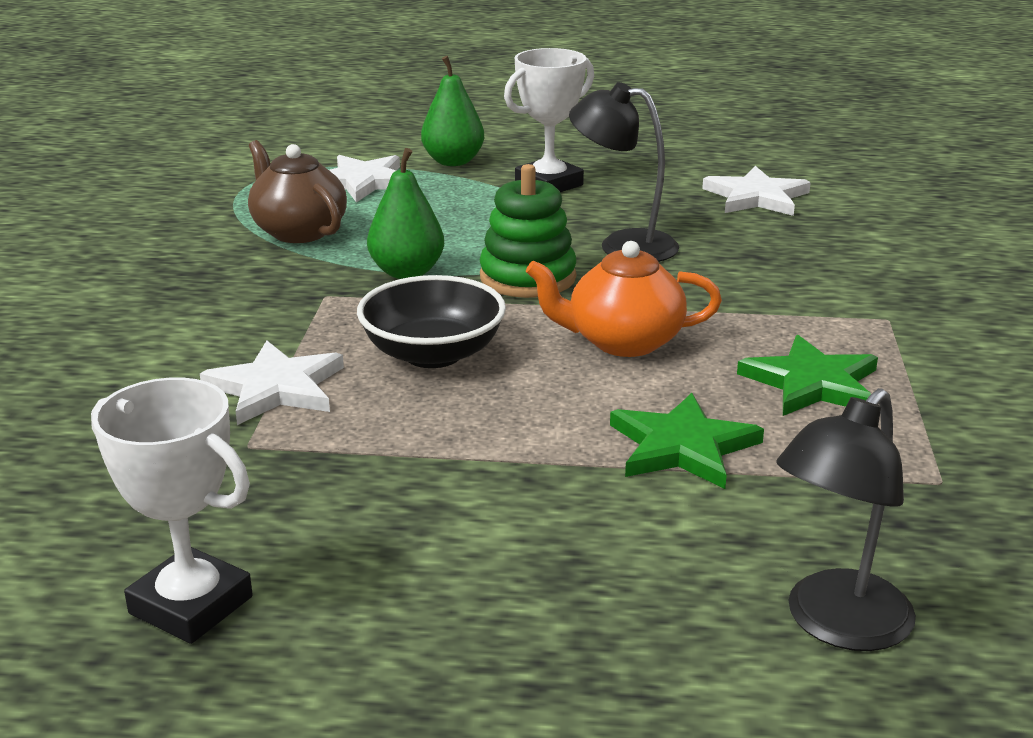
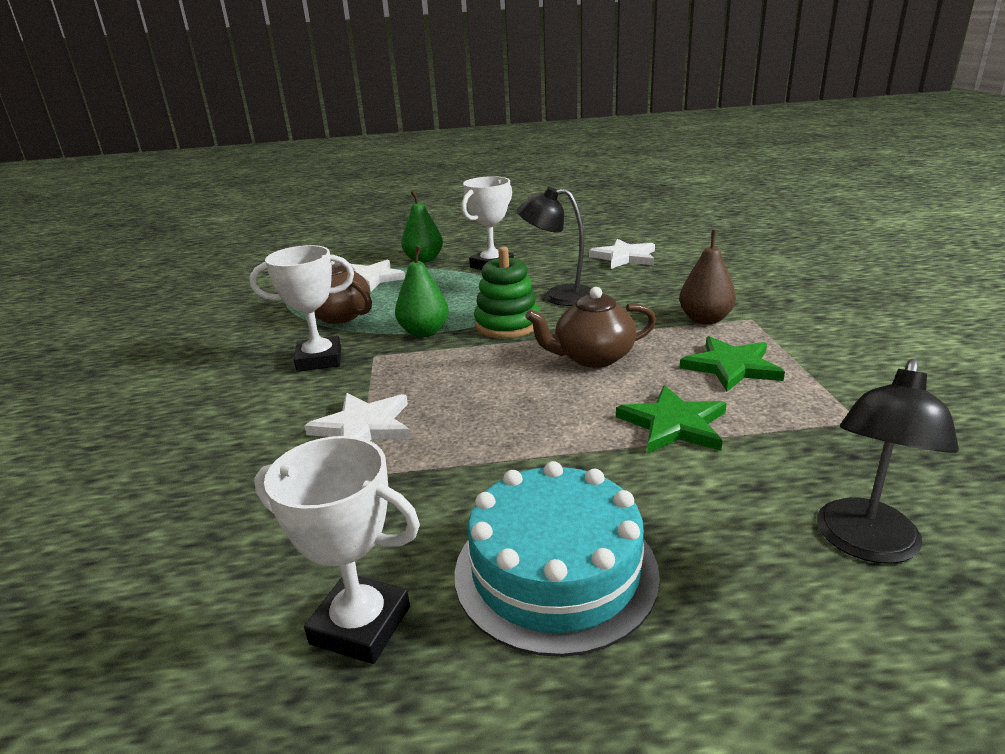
camera: 10 degrees left, 0 degrees up
black bowl [357,275,506,368] -> none
orange teapot [526,241,722,357] -> brown teapot [525,287,656,368]
none -> white trophy [249,245,354,372]
none -> turquoise cake [455,461,660,657]
none -> brown pear [679,230,736,325]

